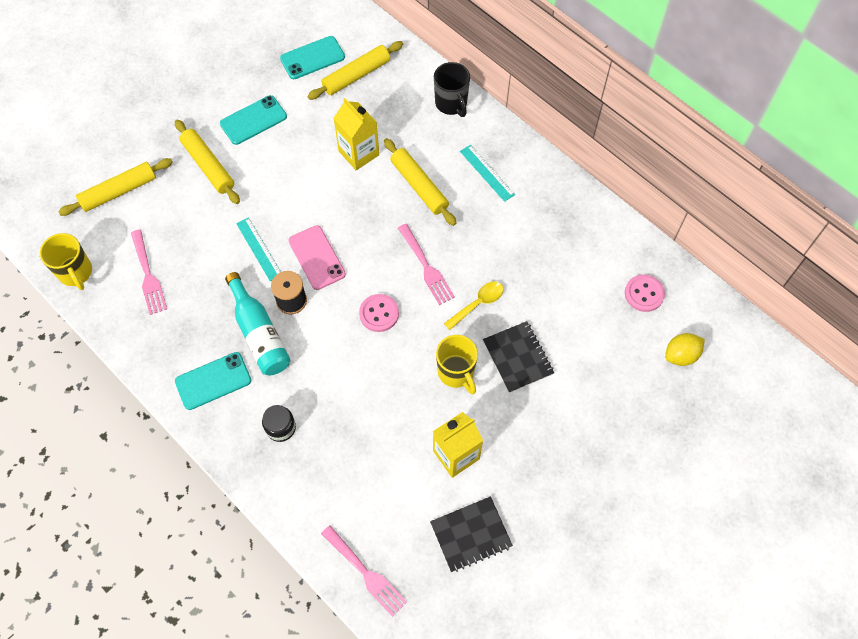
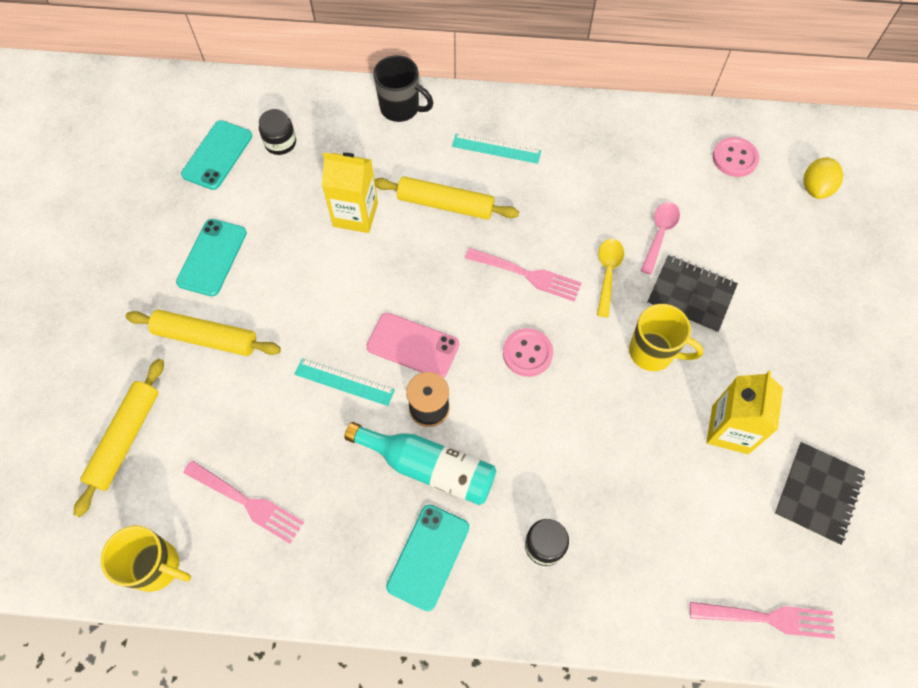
camera: 40 degrees left, 0 degrees up
yellow rolling pin [307,41,403,100] -> black jar [259,109,296,155]
none -> pink spoon [641,202,680,275]

